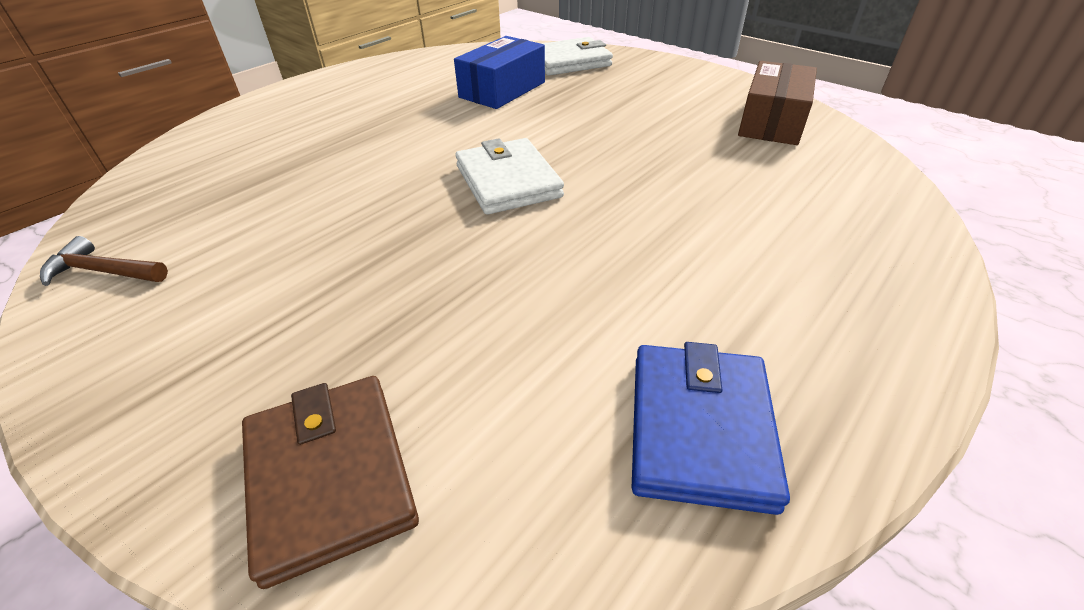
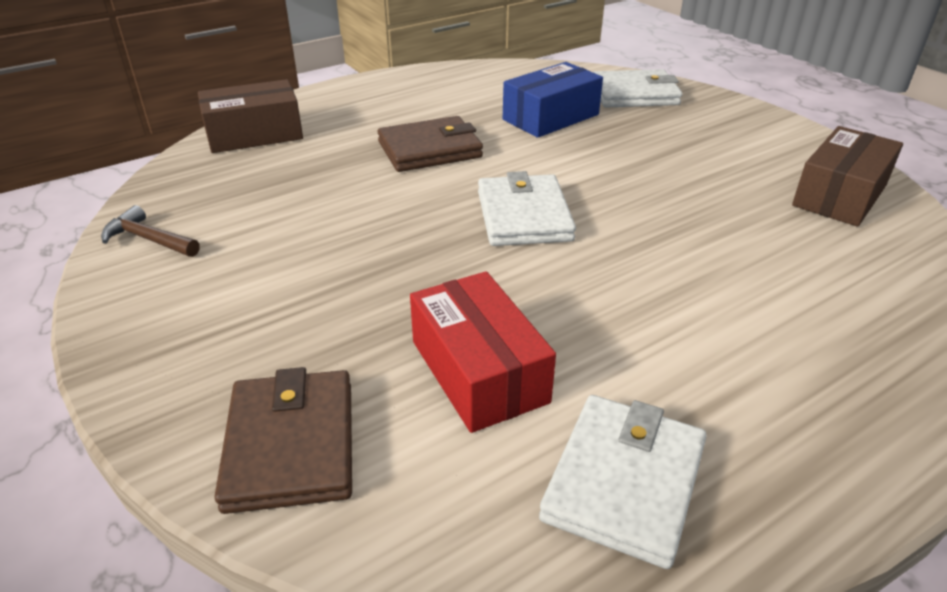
camera: 15 degrees right, 5 degrees down
blue wallet [632,342,790,515] -> white wallet [539,395,707,569]
none -> brown box [198,79,303,153]
none -> brown wallet [377,116,483,172]
none -> red box [410,271,556,433]

